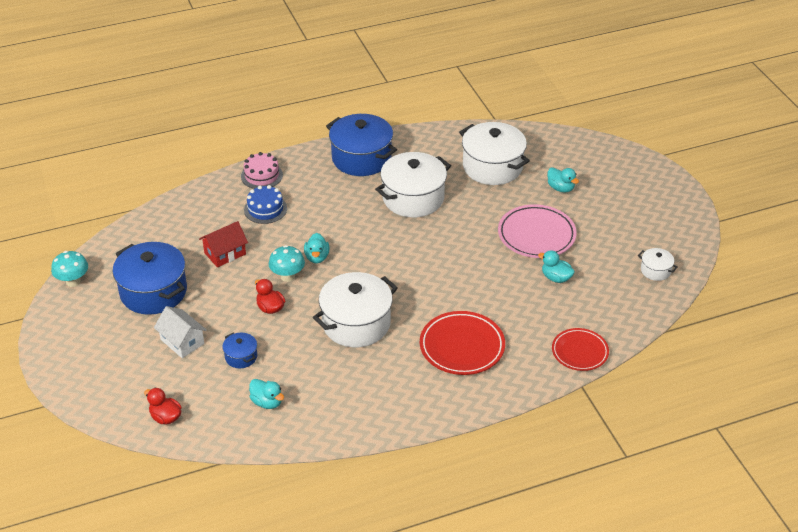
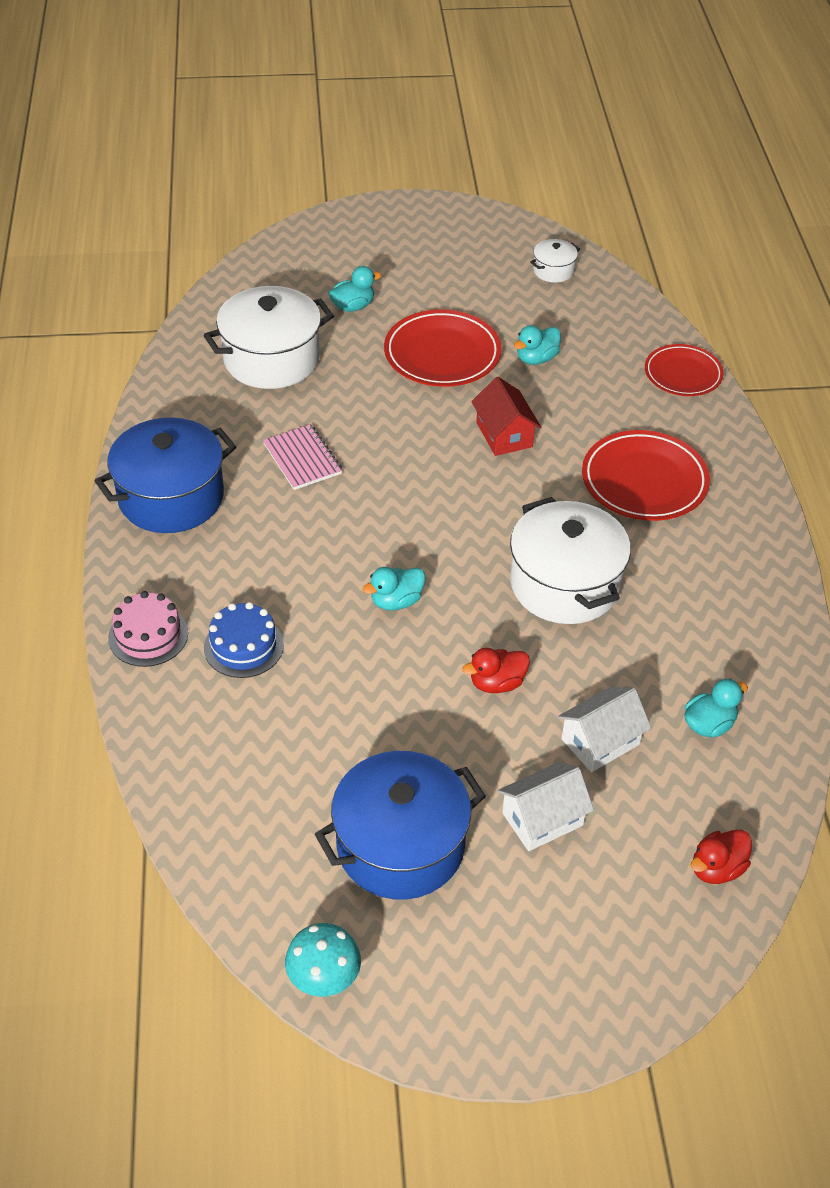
camera: 75 degrees left, 5 degrees up
red house [199,221,248,267] -> red house moved to [471,377,541,456]
blue pot [222,333,257,368] -> white house [557,686,651,772]
turquoise mushroom [269,245,305,282] -> none
turquoise duck [304,233,330,263] -> turquoise duck turned 135 degrees clockwise [363,567,426,611]
white pot [375,152,451,217] -> pink notebook [263,424,342,490]
pink plate [498,204,577,258] -> red plate [384,310,502,387]

